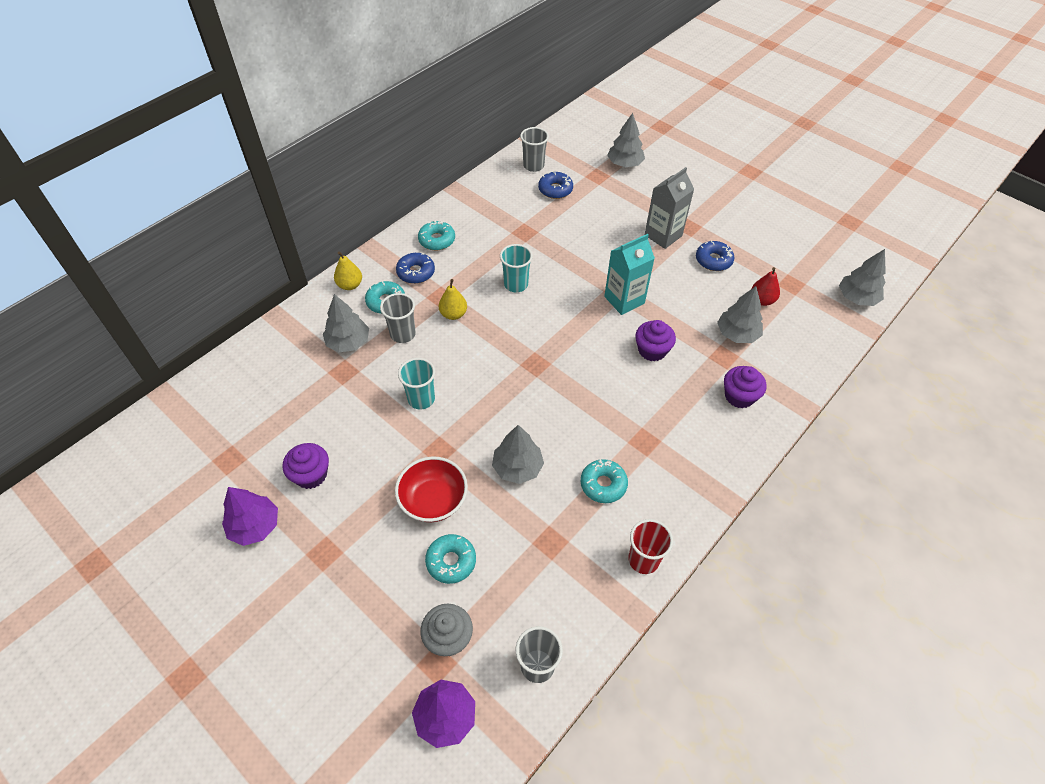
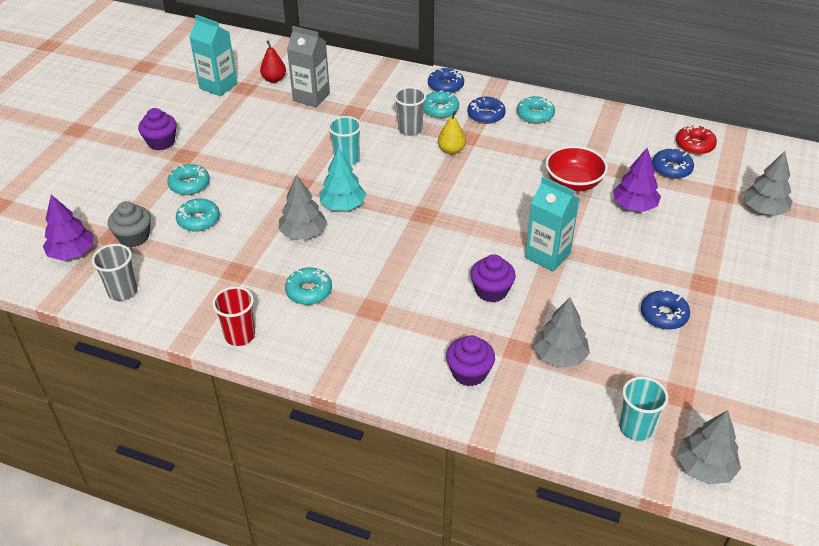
camera: 70 degrees right, 10 degrees down
purple tree [222,487,278,546] -> purple tree moved to [613,148,661,212]
purple cupcake [282,443,329,489] -> purple cupcake moved to [138,108,177,150]
grey tree [323,294,369,352] -> none
yellow pear [334,251,362,290] -> blue donut [428,68,464,94]
red bowl [395,457,468,522] -> red bowl moved to [545,146,608,191]
turquoise cup [500,244,533,292] -> turquoise cup moved to [619,376,669,441]
grey cup [520,127,549,172] -> red donut [676,125,717,155]
grey carton [645,167,694,249] -> grey carton moved to [287,26,330,107]
red pear [751,267,780,306] -> red pear moved to [260,40,286,83]
none -> turquoise donut [167,164,210,195]
none -> turquoise carton [189,15,237,96]
none -> turquoise tree [319,147,366,211]

